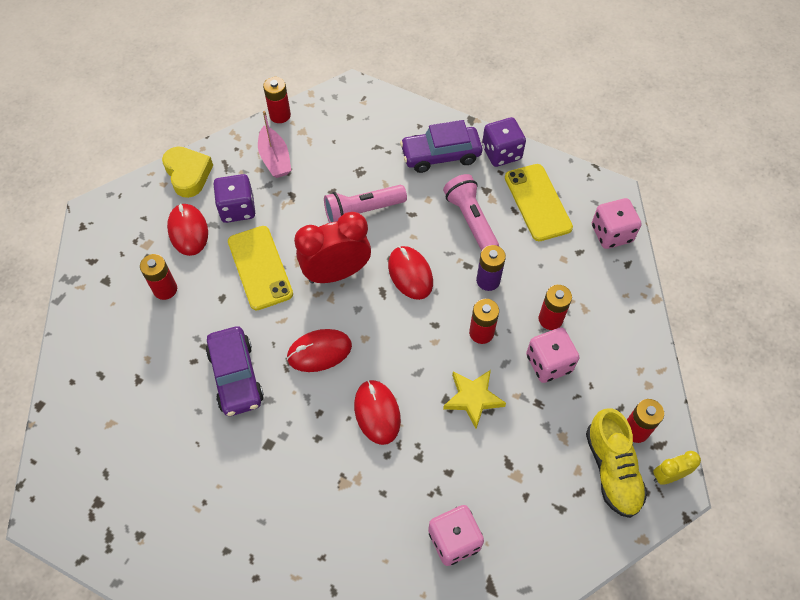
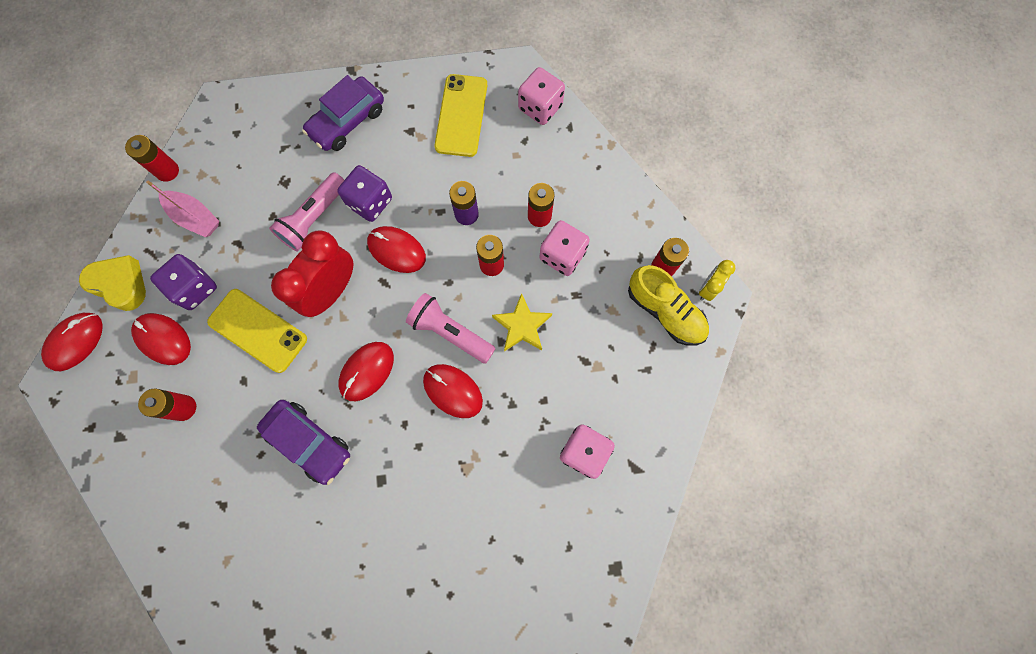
camera: 35 degrees left, 15 degrees up
pink flashlight [443,174,499,251] -> pink flashlight moved to [406,293,496,364]
purple dice [482,117,526,167] -> purple dice moved to [337,165,392,222]
yellow phone [505,164,573,241] -> yellow phone turned 60 degrees clockwise [435,74,487,157]
none -> red mouse [41,313,103,371]

